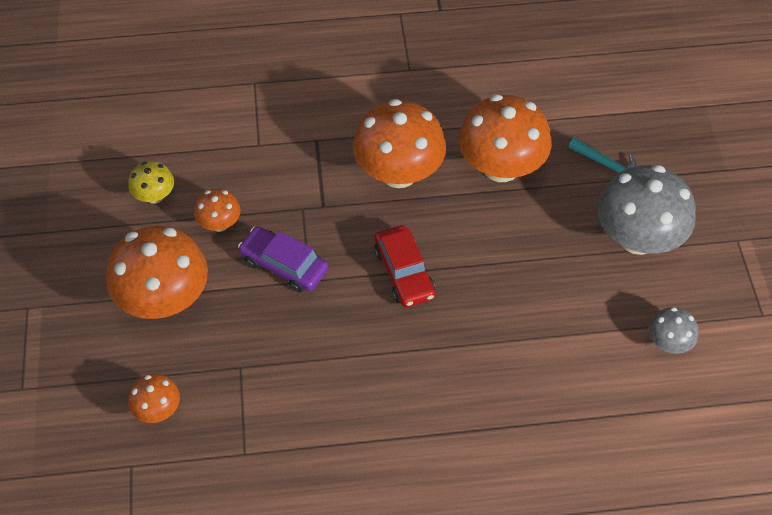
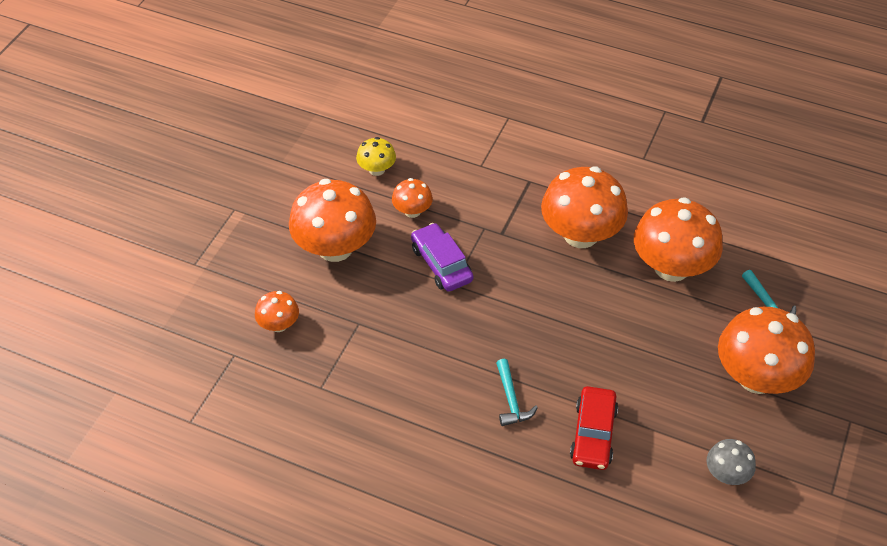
camera: 30 degrees right, 5 degrees down
red car [374,225,435,307] -> red car moved to [570,386,618,470]
grey mushroom [597,165,696,255] -> orange mushroom [718,307,815,394]
none -> turquoise hammer [496,359,538,426]

